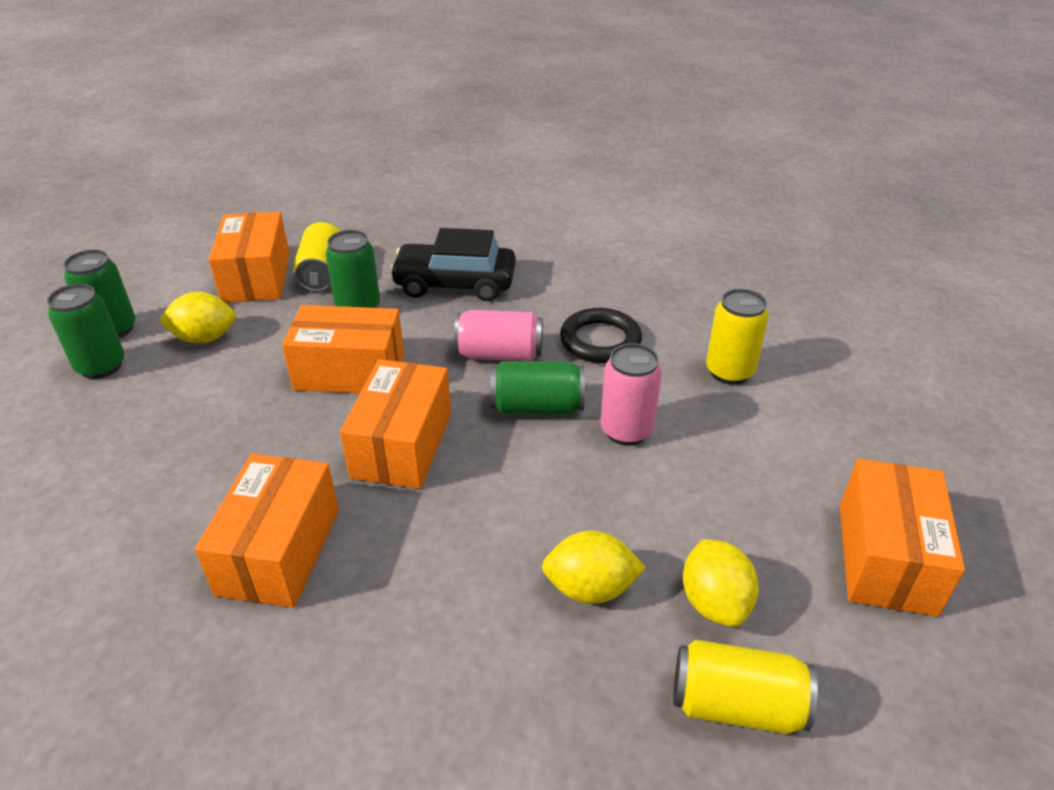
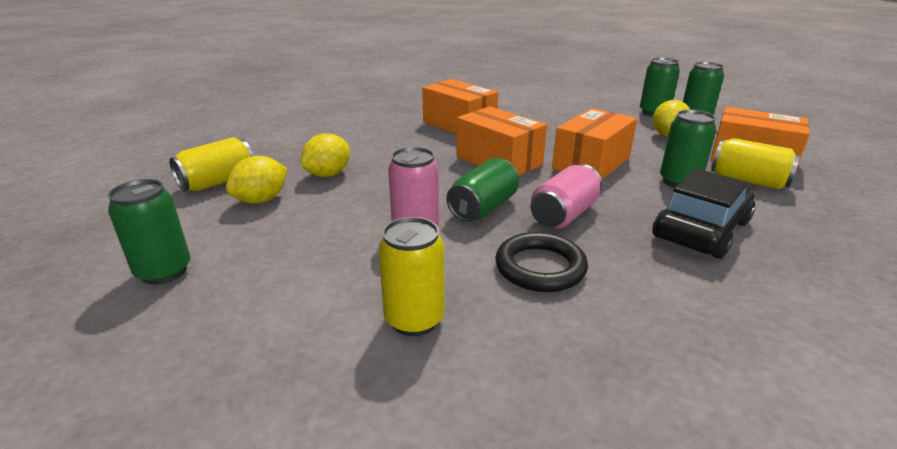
camera: 125 degrees right, 10 degrees down
yellow lemon [683,539,759,627] -> yellow lemon turned 75 degrees counterclockwise [226,156,287,204]
orange box [840,459,965,617] -> green can [108,179,191,285]

